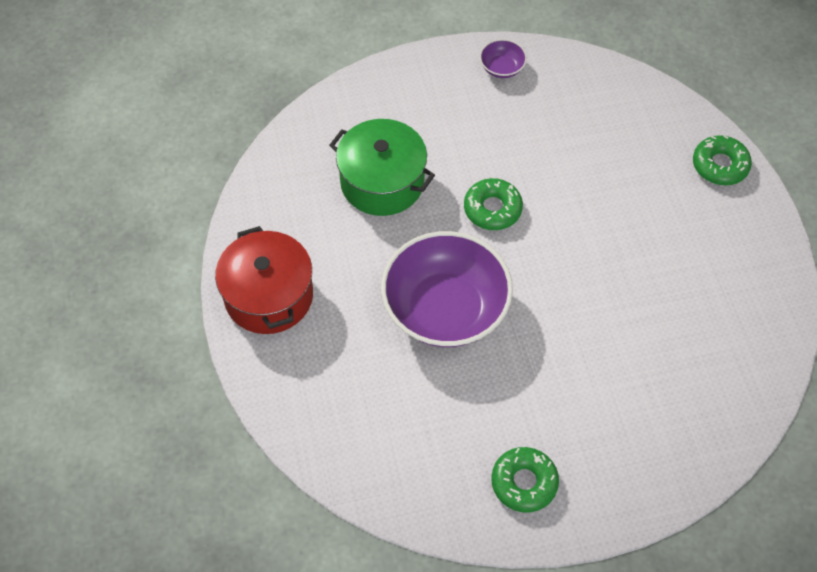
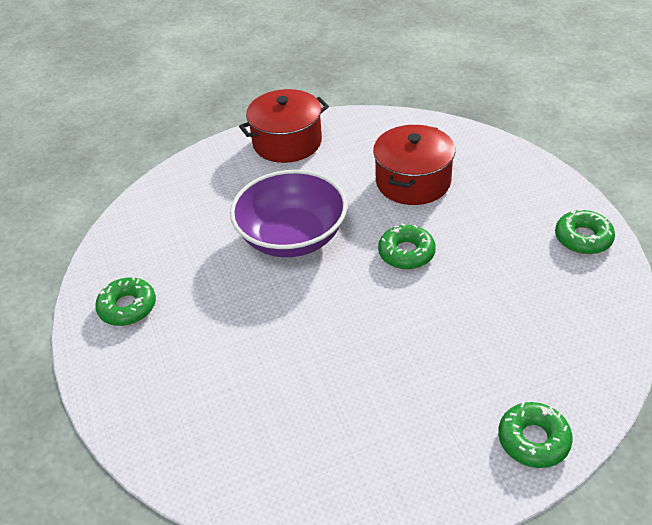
camera: 85 degrees right, 15 degrees down
green pot [329,119,435,216] -> red pot [373,125,455,205]
purple bowl [480,39,527,78] -> green donut [555,209,615,254]

